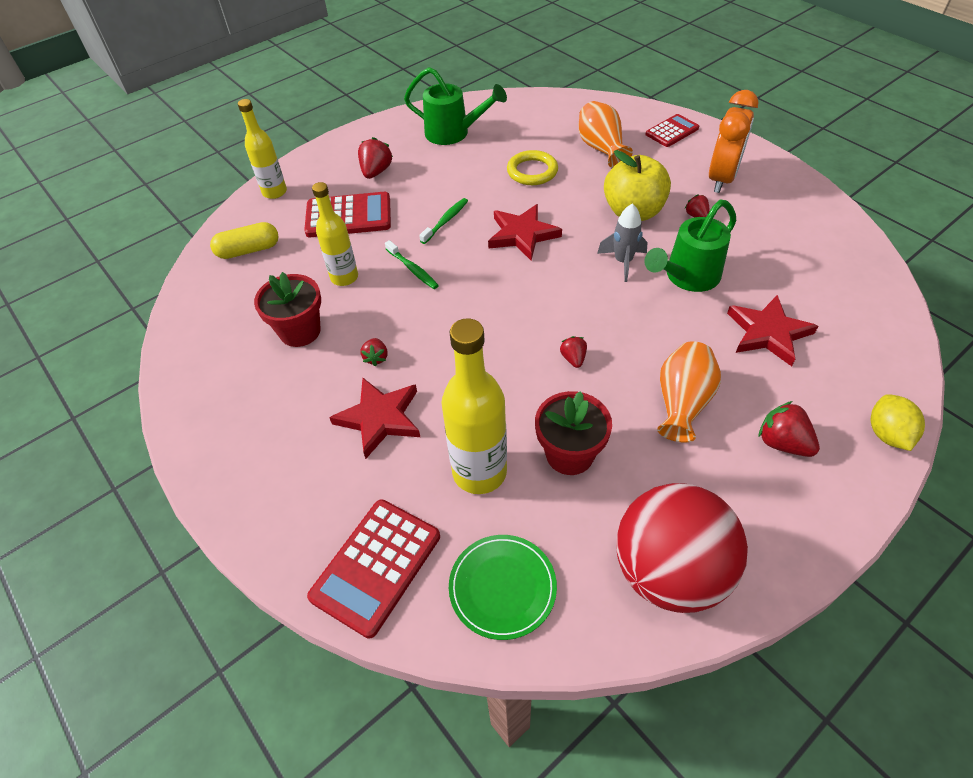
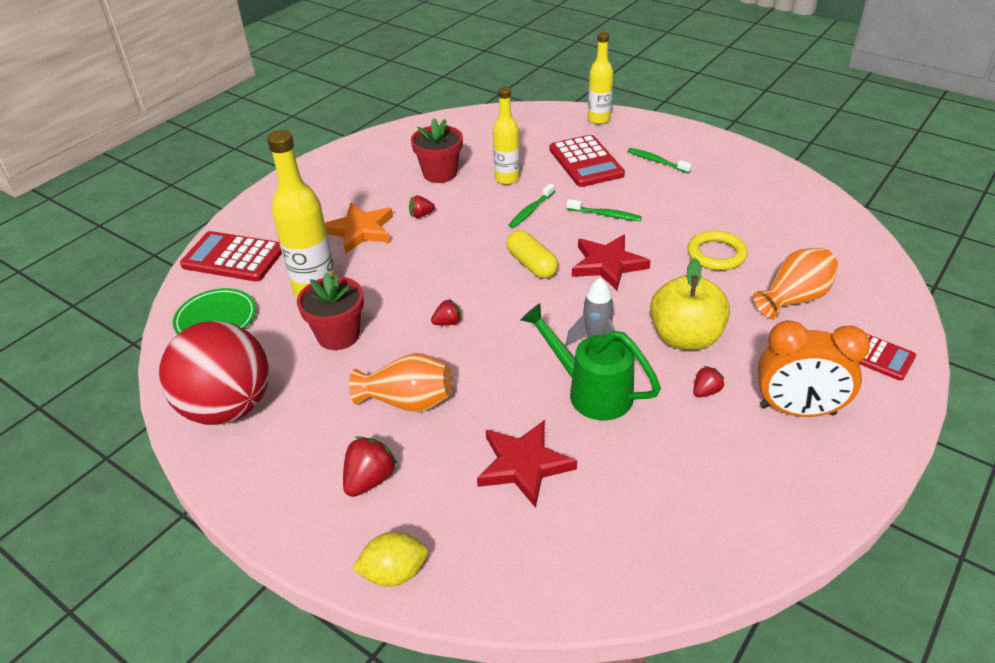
camera: 75 degrees right, 10 degrees down
yellow capsule [210,222,279,259] -> yellow capsule moved to [506,230,558,279]
red star [329,378,420,459] -> orange star [325,203,393,254]
red strawberry [358,137,393,179] -> green toothbrush [628,148,692,173]
green watering can [404,67,507,145] -> none

